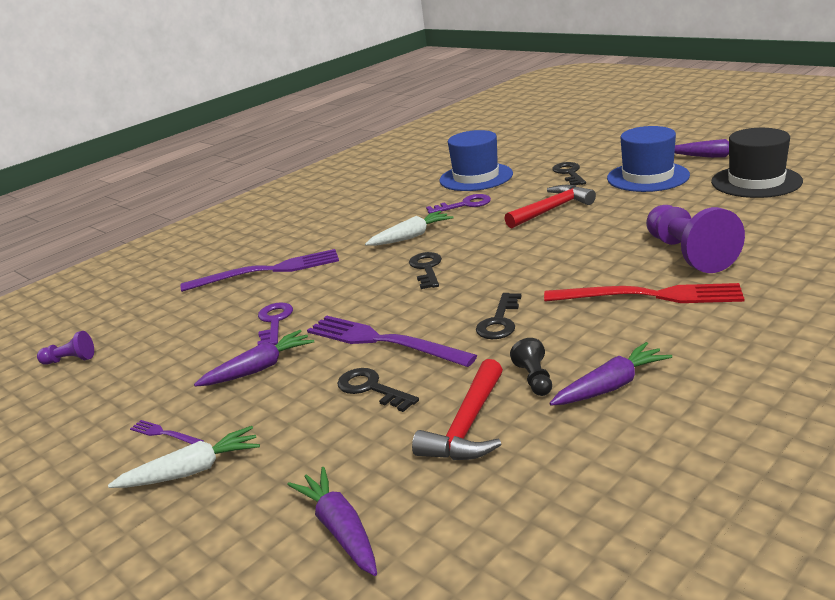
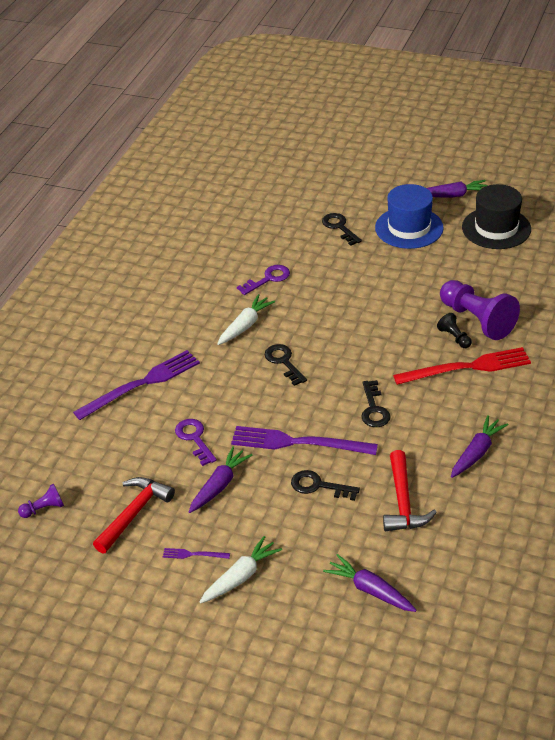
camera: 25 degrees left, 15 degrees up
blue hat [439,130,513,191] -> none
red hammer [504,185,596,228] -> red hammer moved to [93,477,175,553]
black pawn [510,338,552,396] -> black pawn moved to [437,313,472,348]

